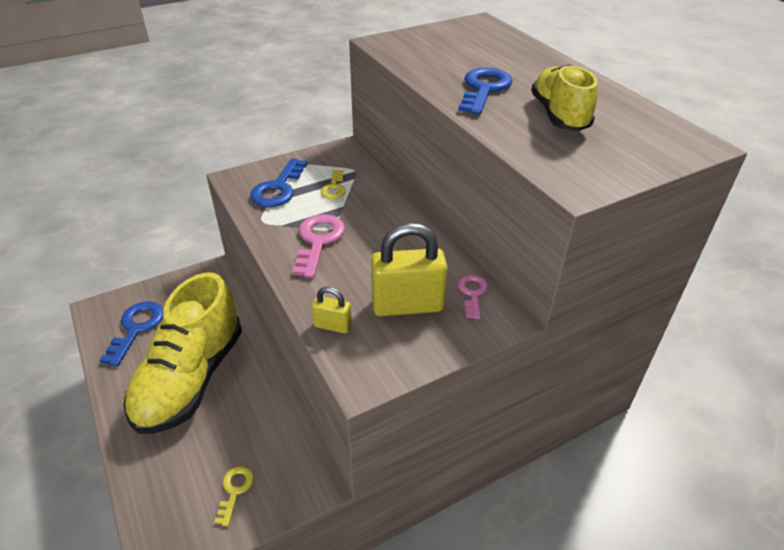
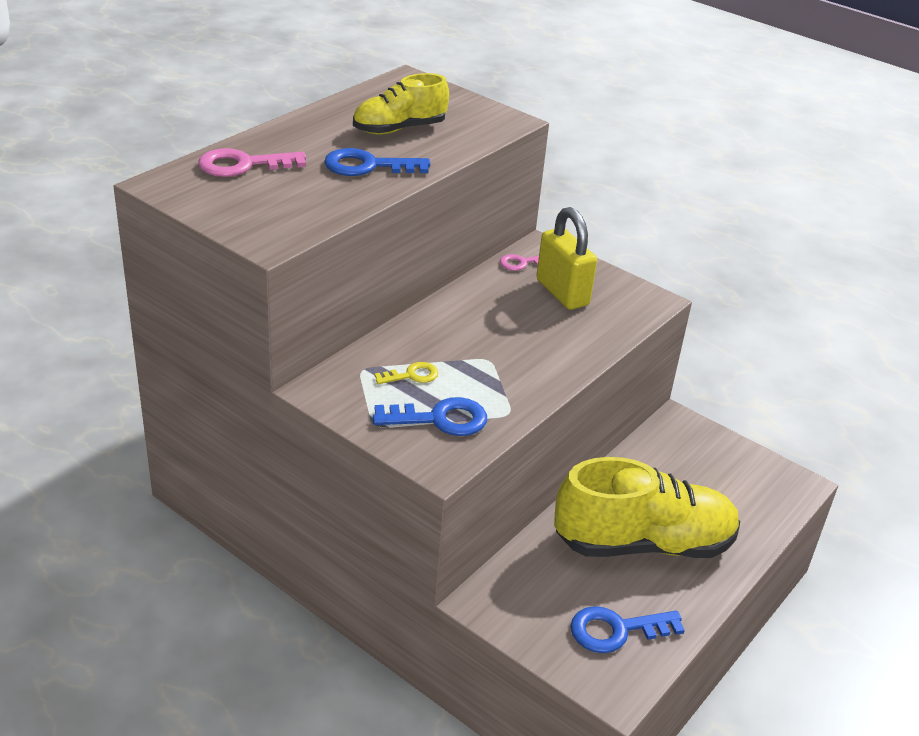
camera: 115 degrees left, 5 degrees down
yellow key [214,466,254,526] -> none
pink key [292,214,345,278] -> pink key moved to [198,148,306,177]
yellow padlock [312,287,352,334] -> none

